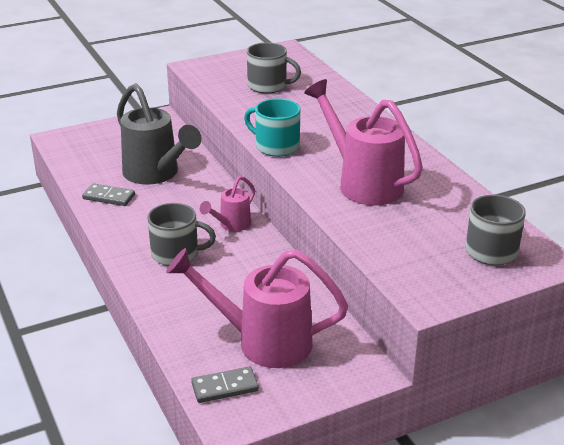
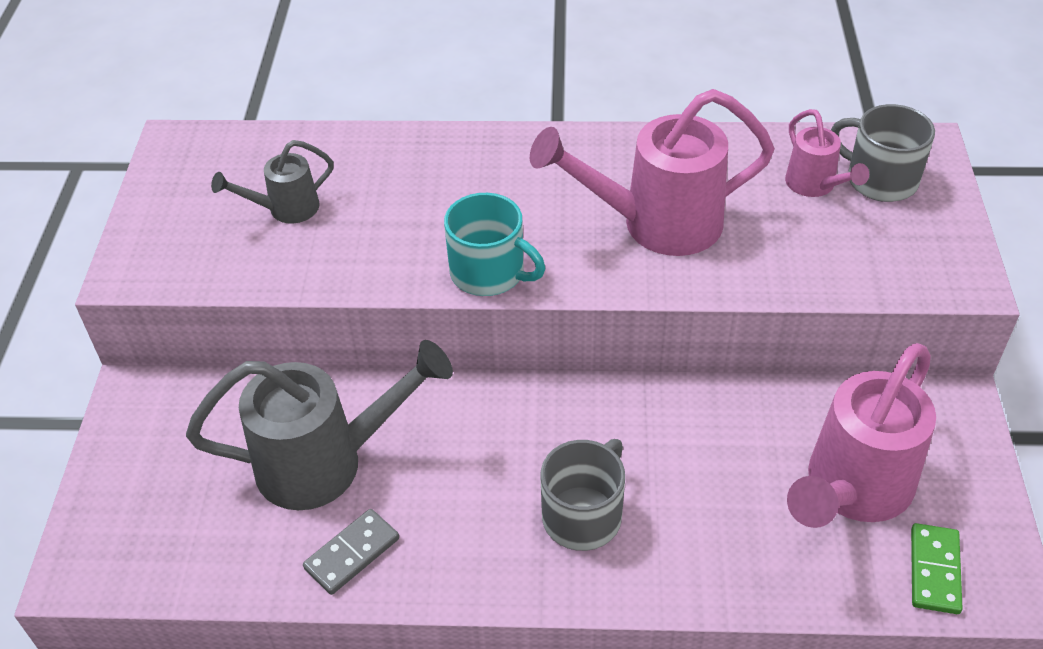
camera: 60 degrees left, 15 degrees up
grey domino [191,367,259,403] -> green domino [911,523,963,614]
pink watering can [200,176,255,231] -> pink watering can moved to [785,109,869,197]
turquoise mug [244,98,301,157] -> turquoise mug turned 120 degrees counterclockwise [444,193,546,296]
grey mug [247,42,301,94] -> grey watering can [211,140,334,224]

